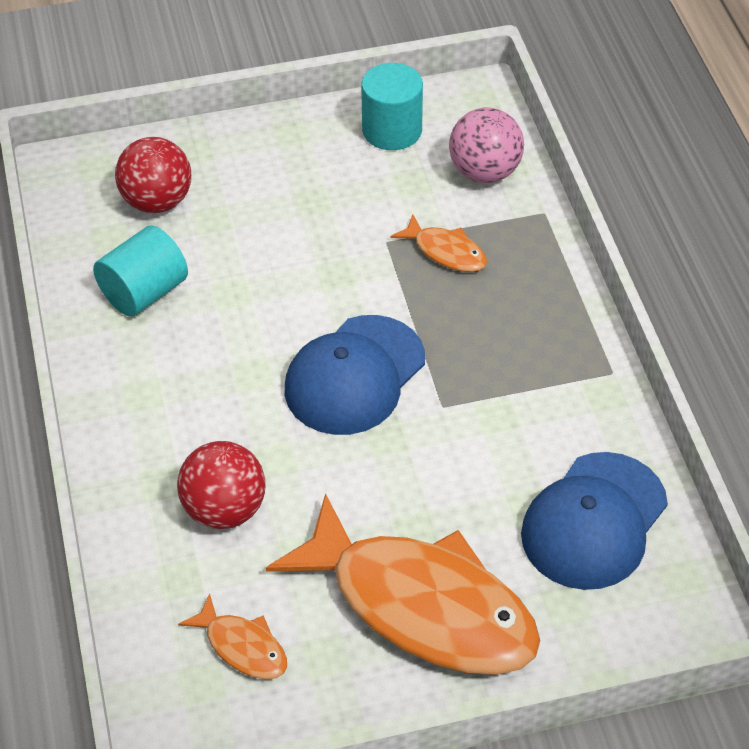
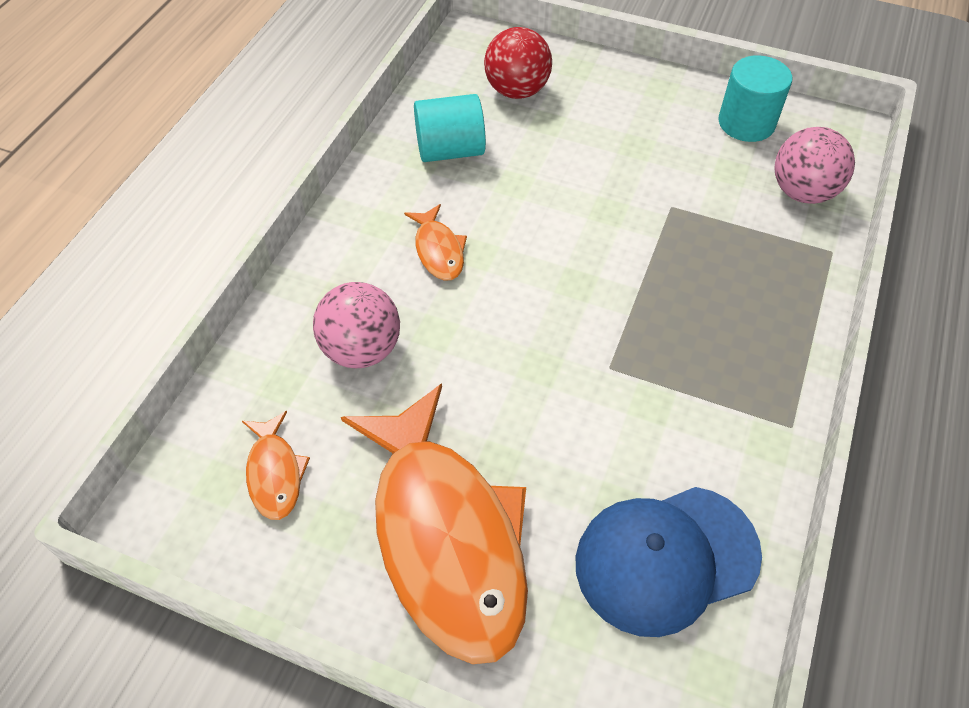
camera: 35 degrees right, 5 degrees up
red ball [177,441,265,529] -> pink ball [313,282,400,368]
blue cap [284,315,425,435] -> none
orange fish [390,214,487,272] -> orange fish moved to [404,204,467,280]

